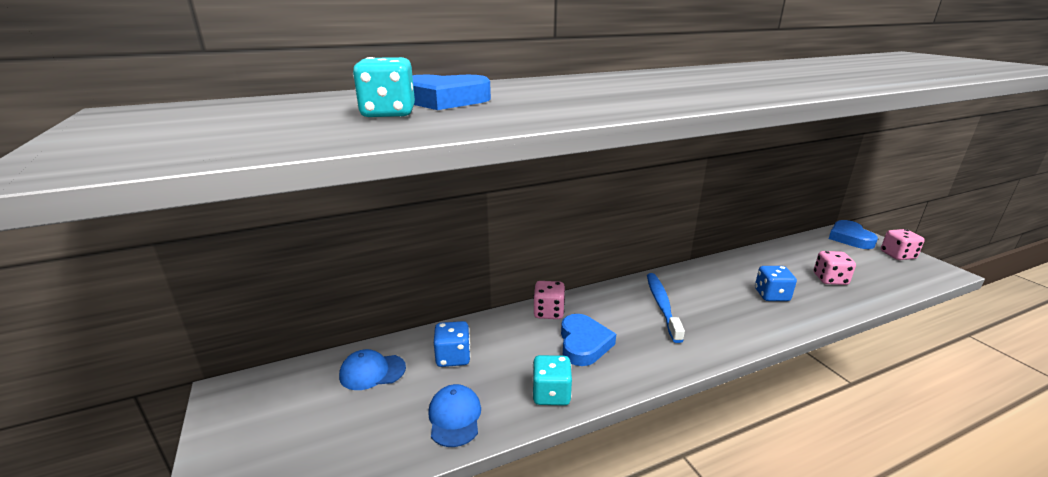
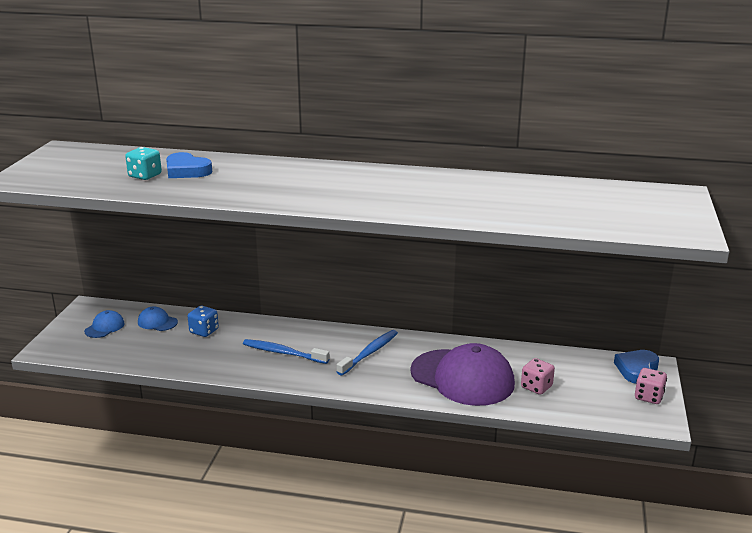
camera: 35 degrees right, 0 degrees up
blue cap [428,384,481,447] -> blue cap moved to [84,310,125,338]
turquoise dice [532,355,572,406] -> none
pink dice [533,281,565,319] -> none
blue heart [561,314,616,366] -> blue toothbrush [243,339,329,364]
blue dice [755,266,797,301] -> purple cap [410,343,515,406]

